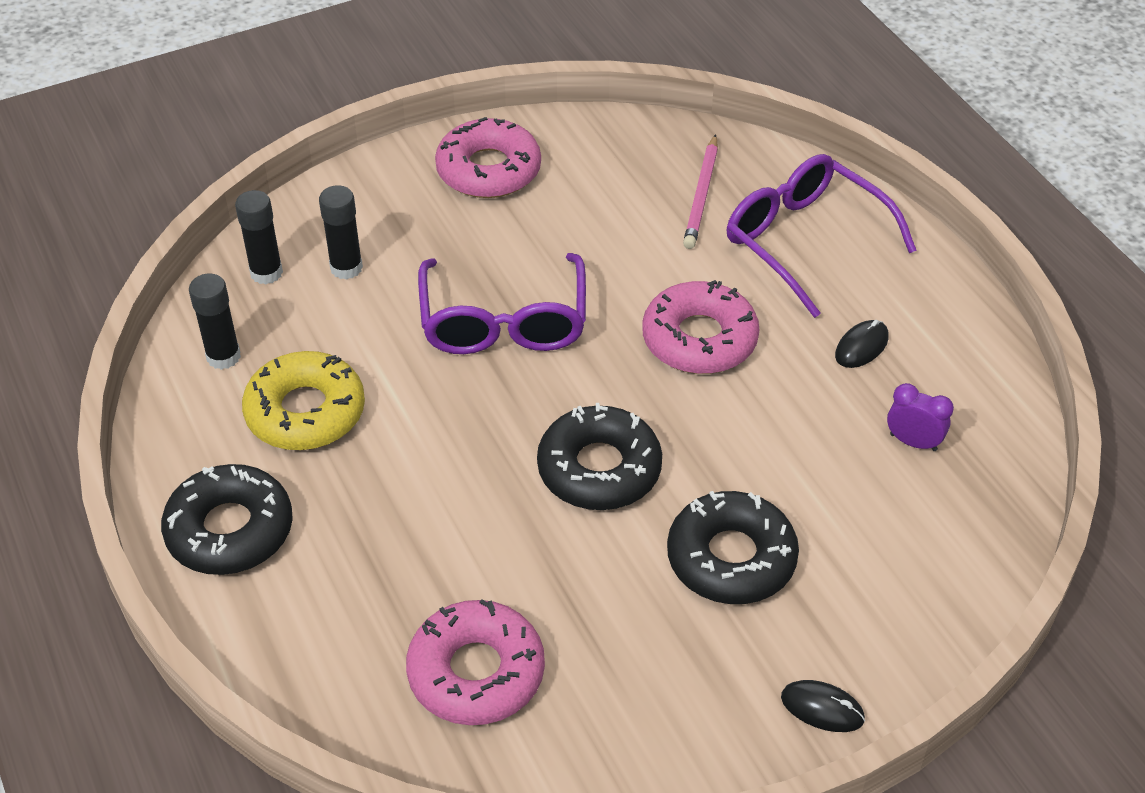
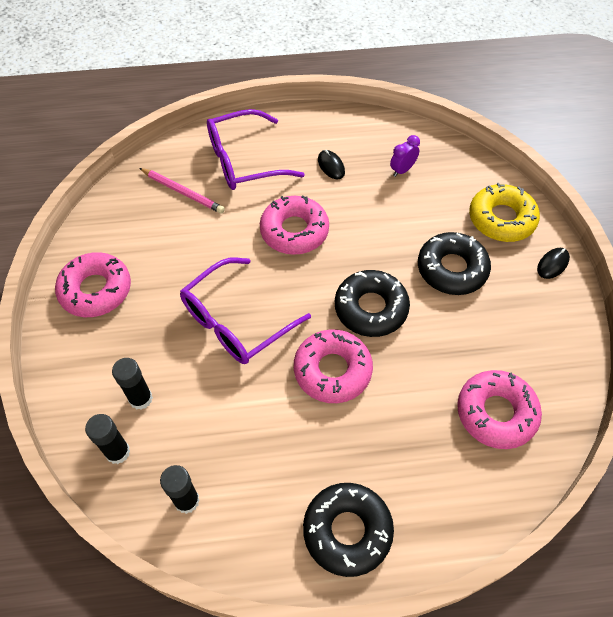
camera: 70 degrees left, 10 degrees up
yellow donut [242,351,365,450] -> yellow donut moved to [469,183,540,242]
purple glasses [418,253,586,354] -> purple glasses turned 120 degrees clockwise [180,257,311,364]
none -> pink donut [294,329,373,403]

